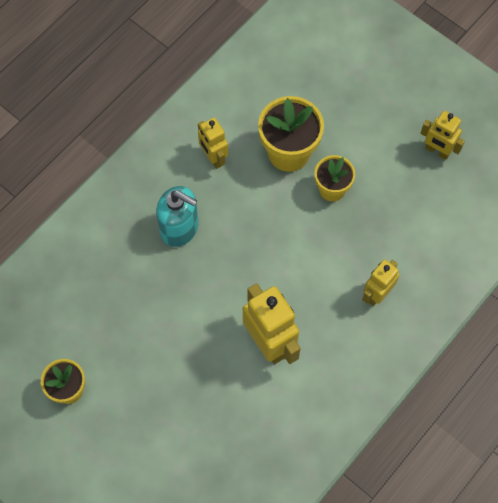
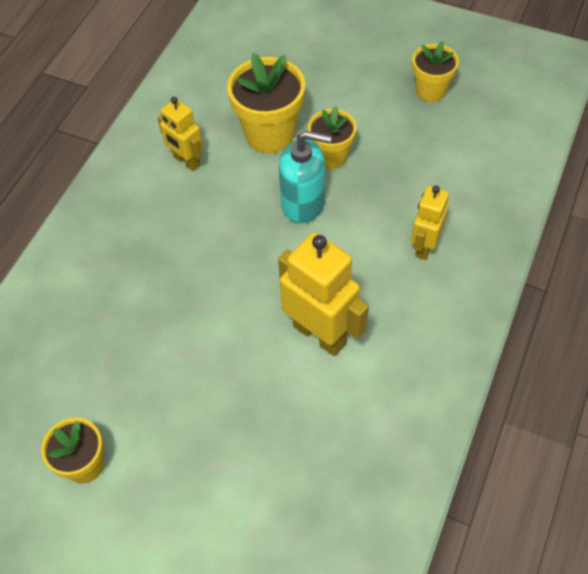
camera: 15 degrees left, 10 degrees down
turquoise soap dispenser [156,186,199,247] -> turquoise soap dispenser moved to [279,130,332,224]
yellow robot [420,111,465,160] -> yellow flower pot [412,41,459,102]

